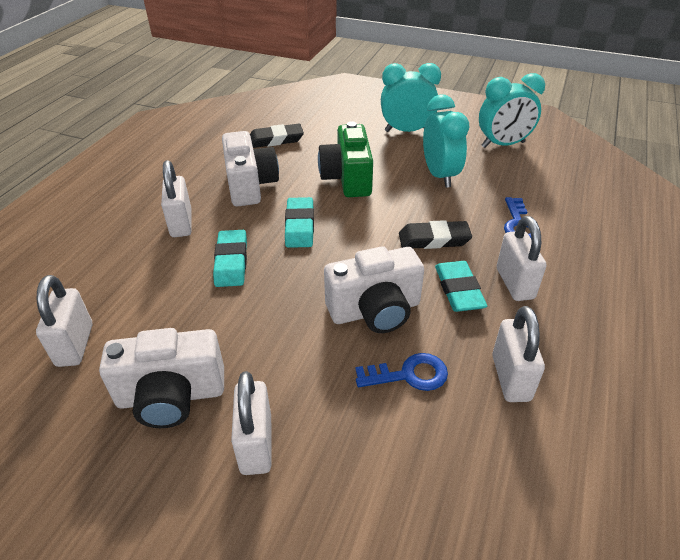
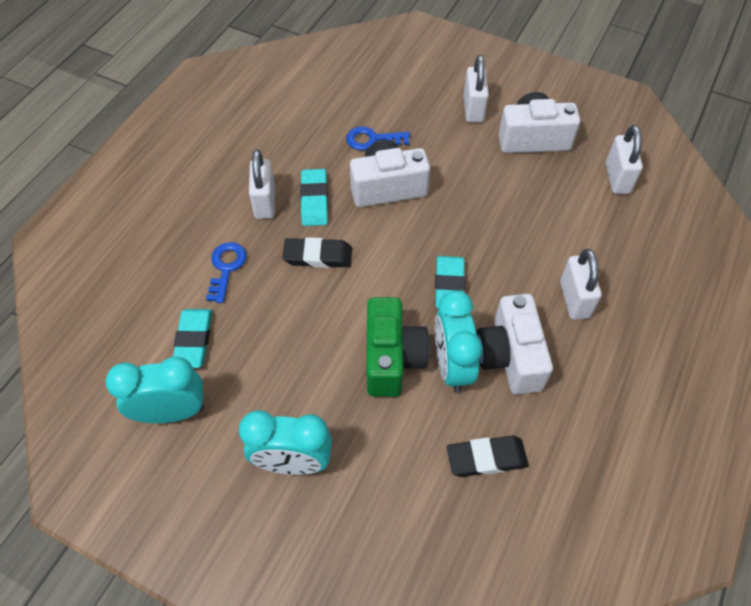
camera: 175 degrees left, 15 degrees up
turquoise eraser [213,230,247,287] -> turquoise eraser moved to [173,309,212,368]
turquoise clock [423,94,469,188] -> turquoise clock moved to [435,290,482,393]
white padlock [492,306,545,402] -> none

